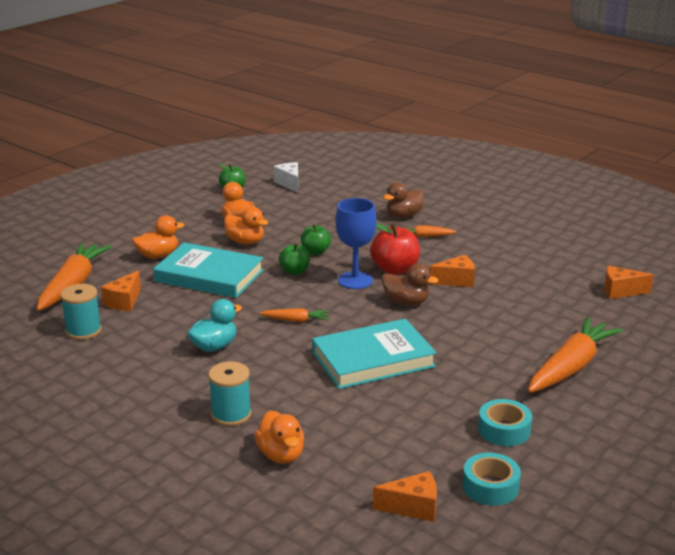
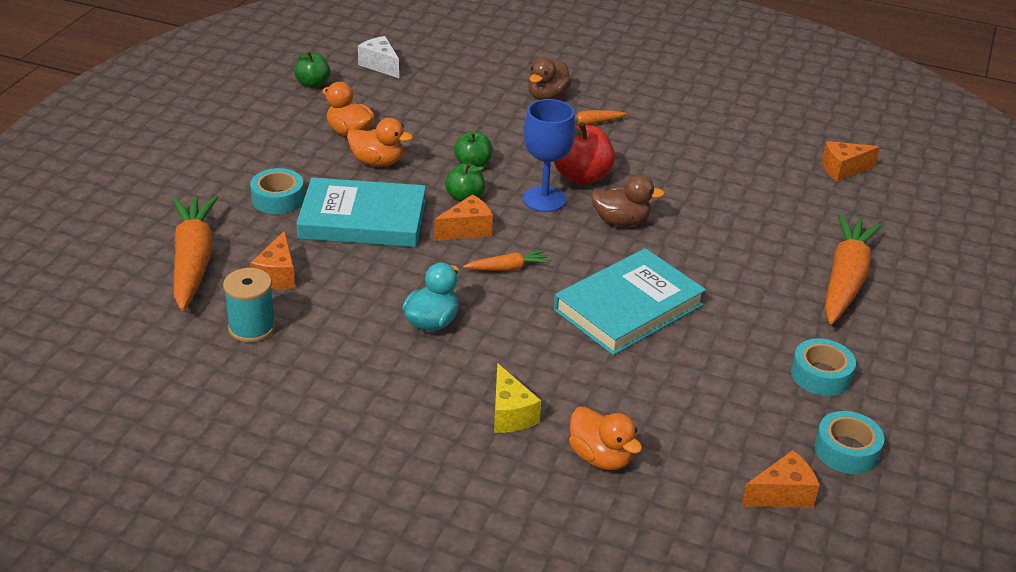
camera: 20 degrees left, 10 degrees up
orange duck [132,215,185,259] -> turquoise tape [250,168,304,214]
turquoise spool [208,362,251,426] -> yellow cheese [494,363,541,433]
orange cheese [428,255,475,287] -> orange cheese moved to [434,194,493,241]

